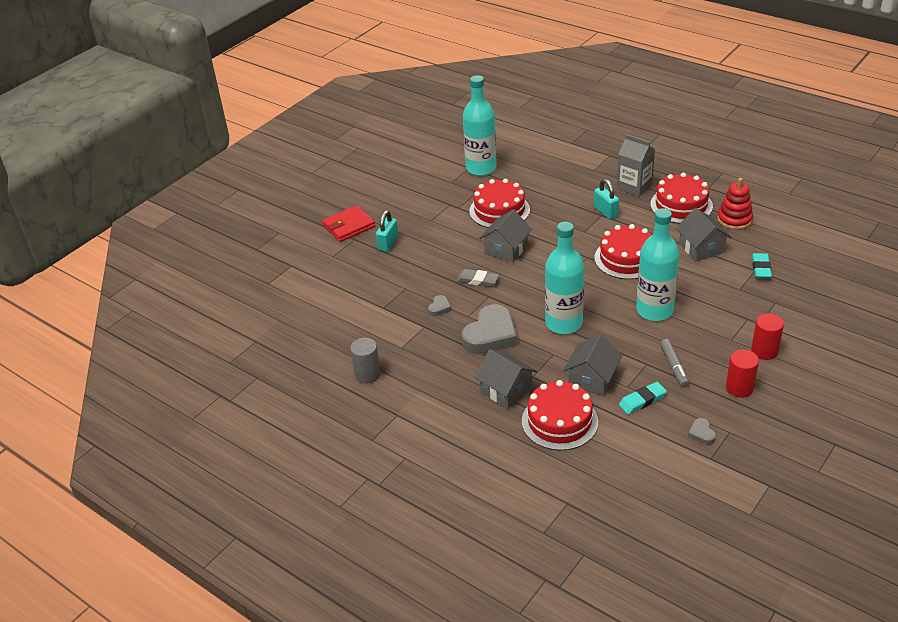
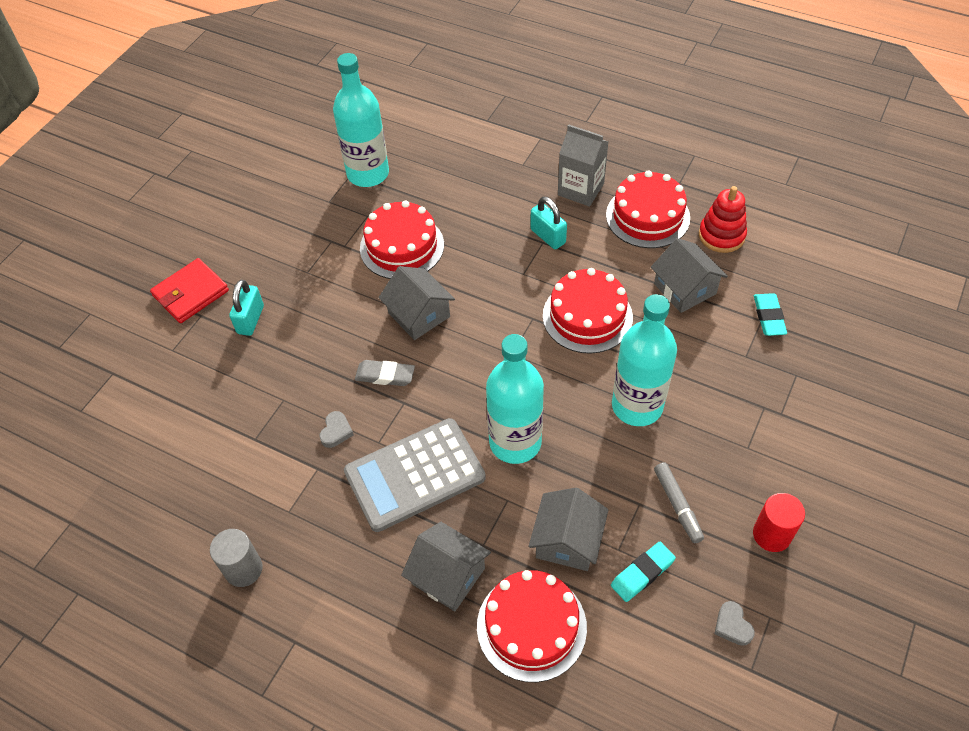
camera: 10 degrees left, 15 degrees up
grey heart [462,304,517,354] -> grey calculator [344,418,486,532]
grey house [479,209,532,262] -> grey house turned 60 degrees counterclockwise [379,266,455,340]
red cylinder [751,313,784,360] -> none

